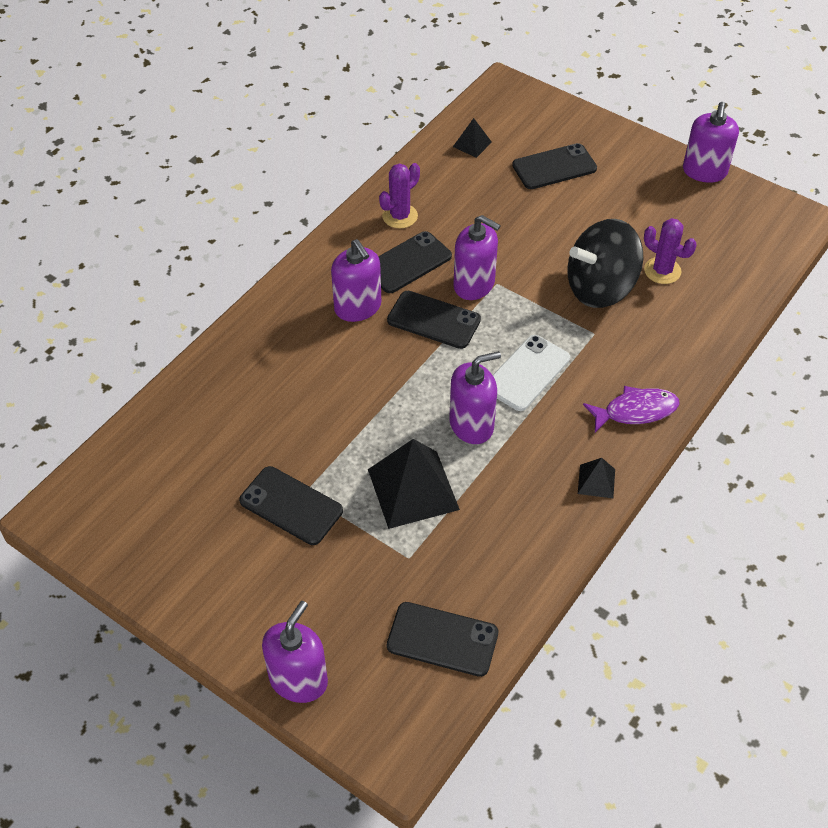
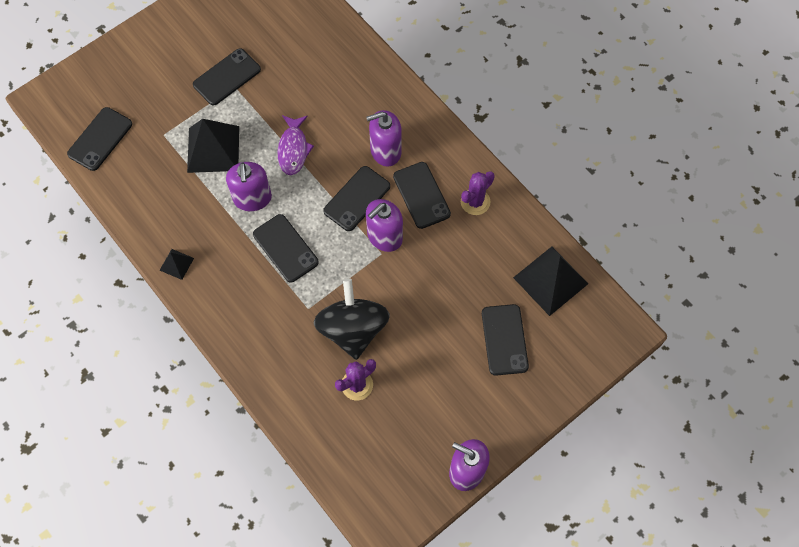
camera: 105 degrees right, 15 degrees up
purple soap dispenser [262,601,328,703] -> none
purple cactus [379,163,420,228] -> purple cactus turned 75 degrees clockwise [461,171,495,215]
black pyramid [453,118,492,158] -> black pyramid [513,247,588,316], size x2.07
white phone [493,335,570,411] -> black phone [253,214,319,283]
purple fish [583,386,680,432] -> purple fish moved to [278,115,314,175]

